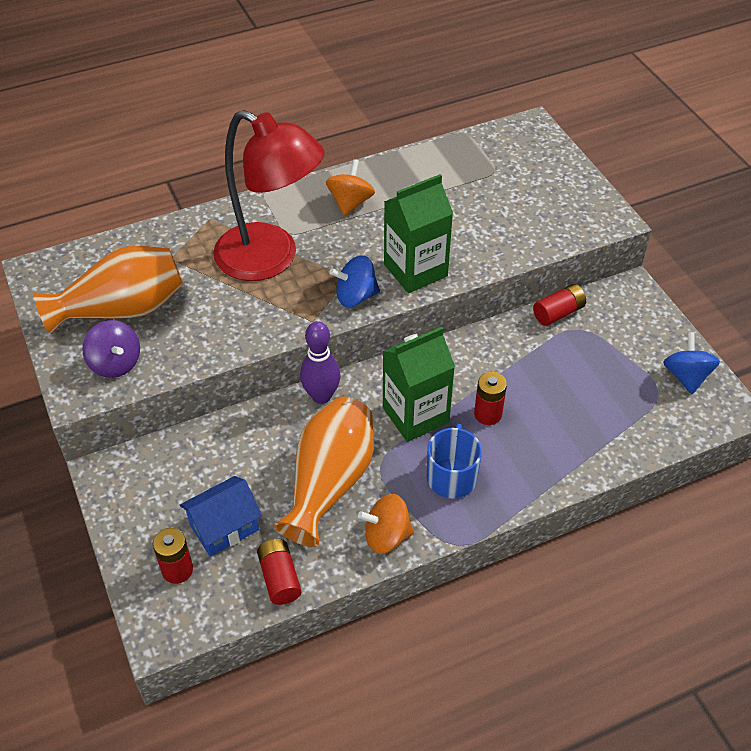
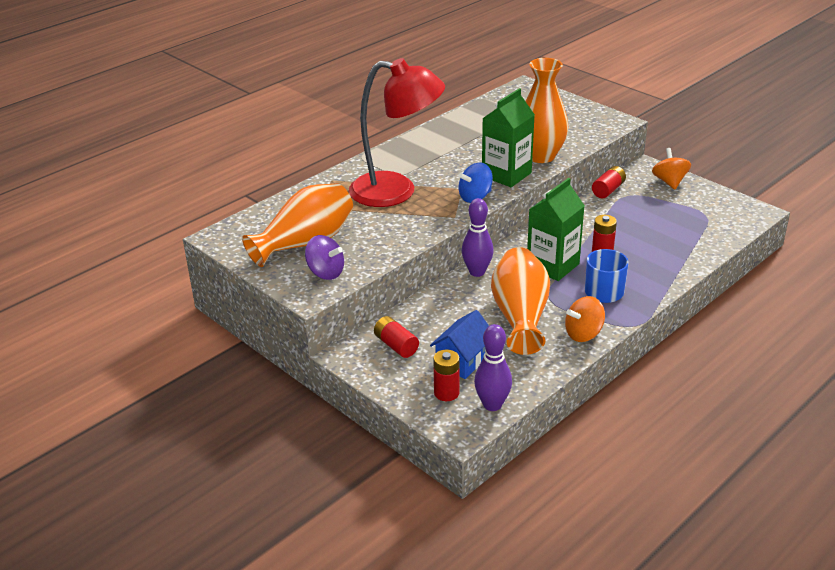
camera: 20 degrees left, 15 degrees down
red battery [257,539,301,605] -> red battery moved to [374,316,419,358]
orange spinning top [326,159,375,216] -> orange spinning top moved to [652,148,691,189]
blue spinning top [663,332,720,394] -> none
none -> purple bowling pin [474,324,512,411]
none -> orange vase [526,58,569,163]

